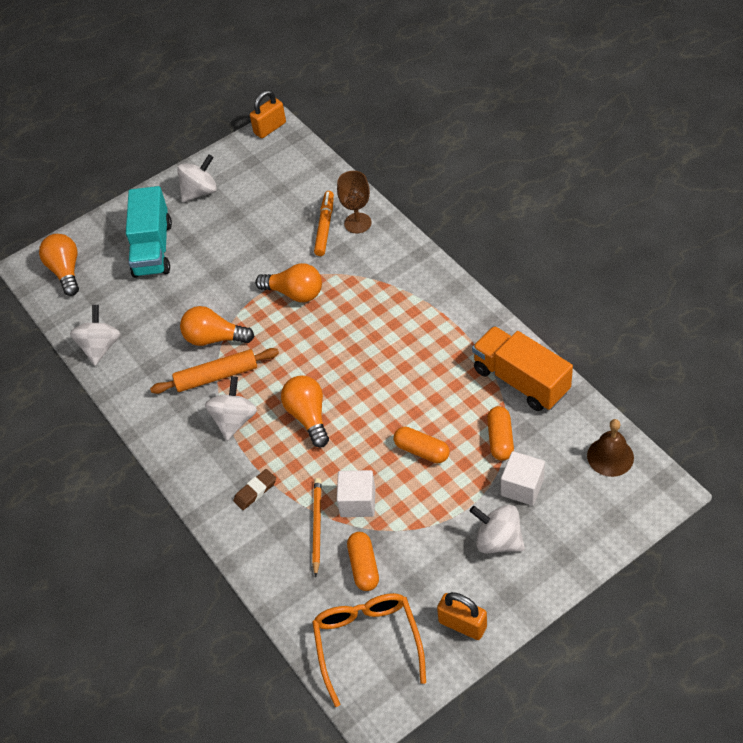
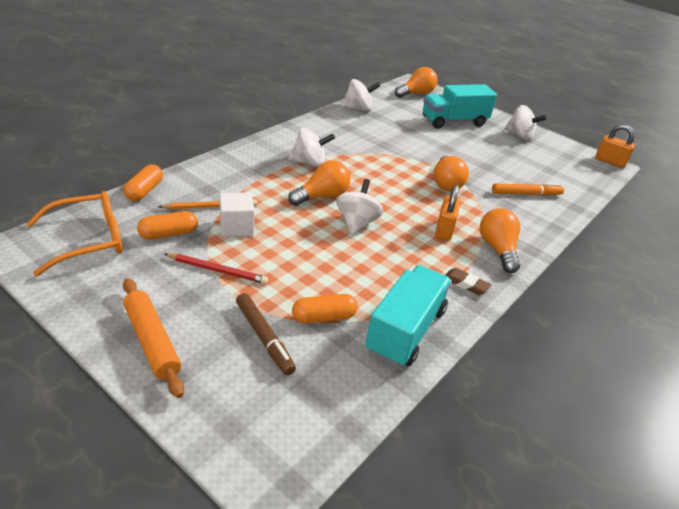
camera: 65 degrees right, 15 degrees down
orange rolling pin [150,348,279,394] -> orange rolling pin moved to [123,278,184,398]
orange light bulb [180,306,254,346] -> orange light bulb moved to [480,208,520,273]
brown eraser [233,469,276,510] -> brown eraser moved to [445,268,492,295]
brown goblet [337,171,371,233] -> none
orange capsule [394,427,449,463] -> orange capsule moved to [123,164,163,201]
orange padlock [437,592,487,640] -> orange padlock moved to [435,185,460,241]
white spinning top [470,505,525,554] -> white spinning top moved to [336,179,383,235]
orange truck [472,326,573,411] -> turquoise truck [365,265,452,367]
white cube [501,451,545,506] -> brown marker [236,293,296,375]
brown bell [587,419,634,477] -> none
none -> red pencil [165,253,268,284]

